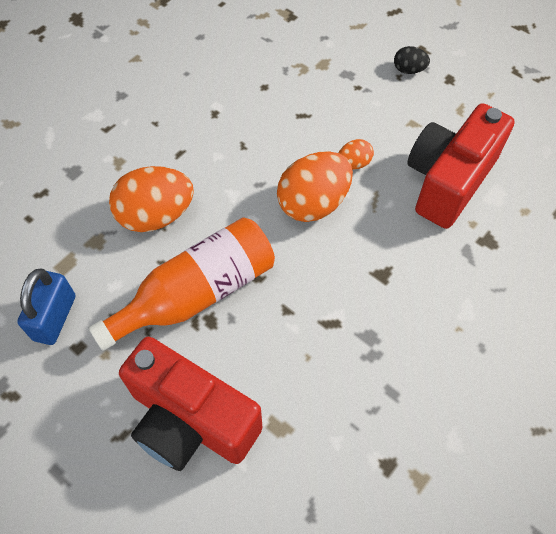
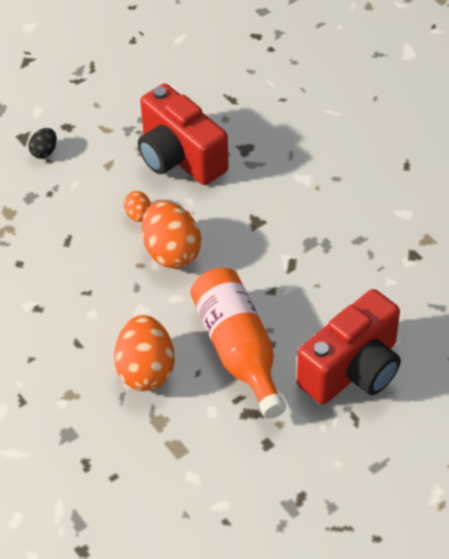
camera: 75 degrees left, 10 degrees down
blue padlock [17,268,75,345] -> none

